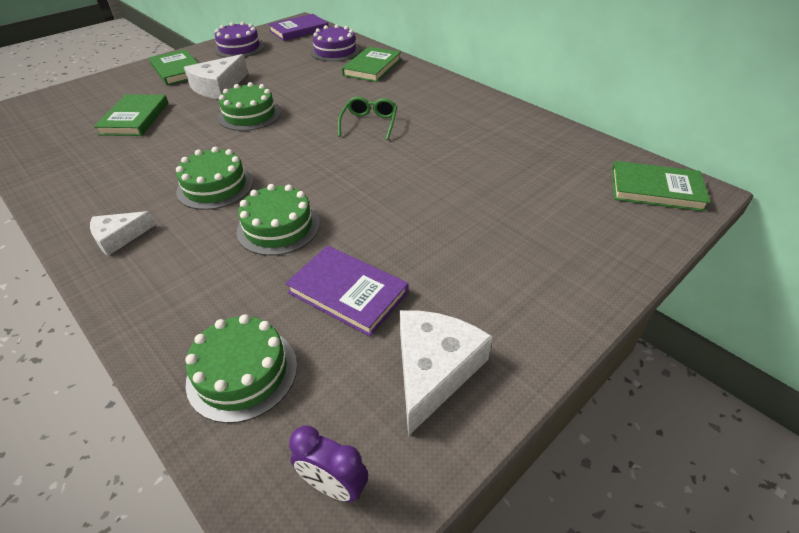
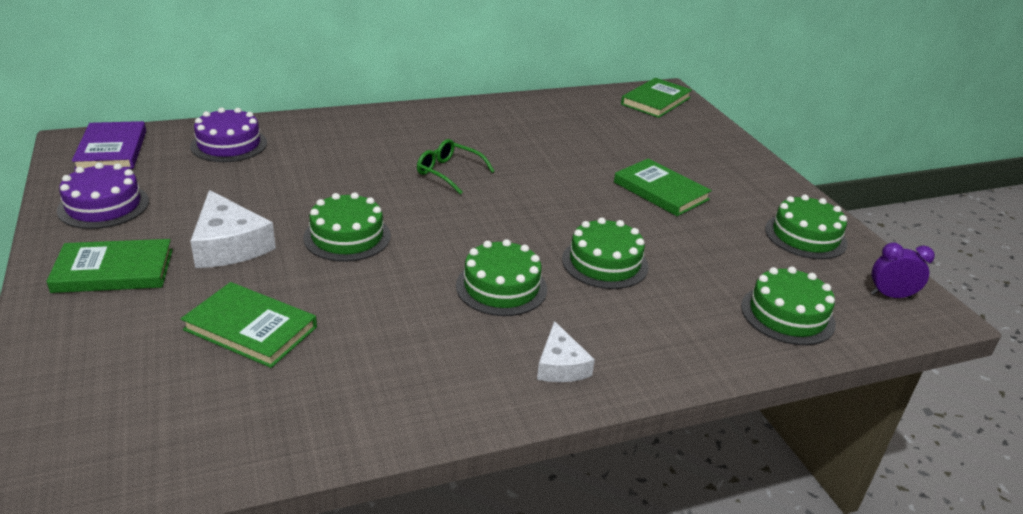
camera: 70 degrees left, 10 degrees down
purple book [285,246,408,337] -> none
purple clock [289,425,368,502] -> purple clock turned 135 degrees counterclockwise [871,243,935,299]
green book [342,47,401,82] -> green book moved to [614,158,712,216]
white cheese [400,310,493,436] -> green cake [765,195,848,259]

